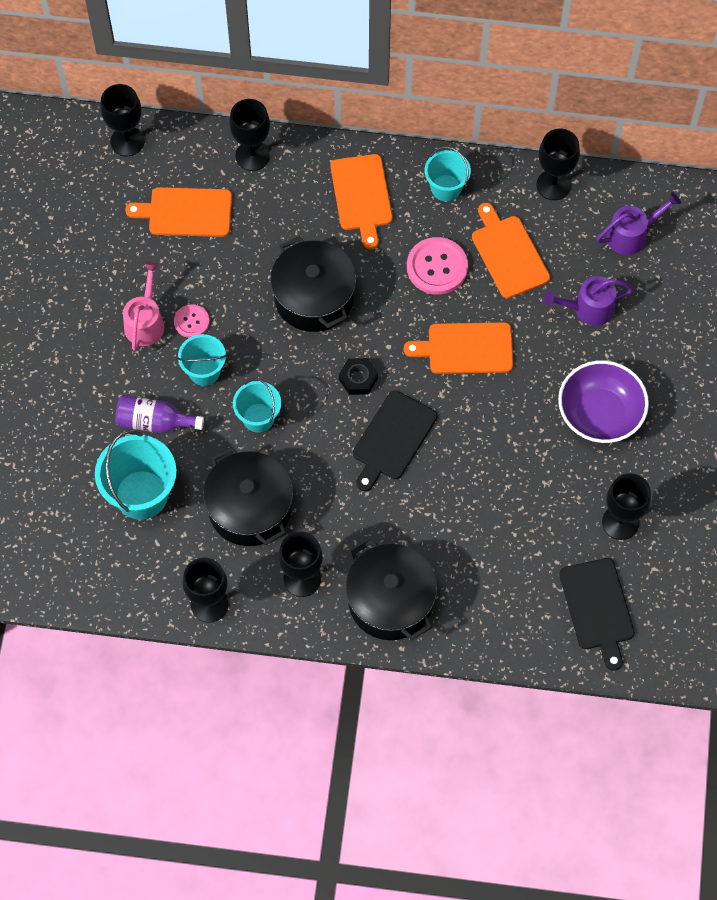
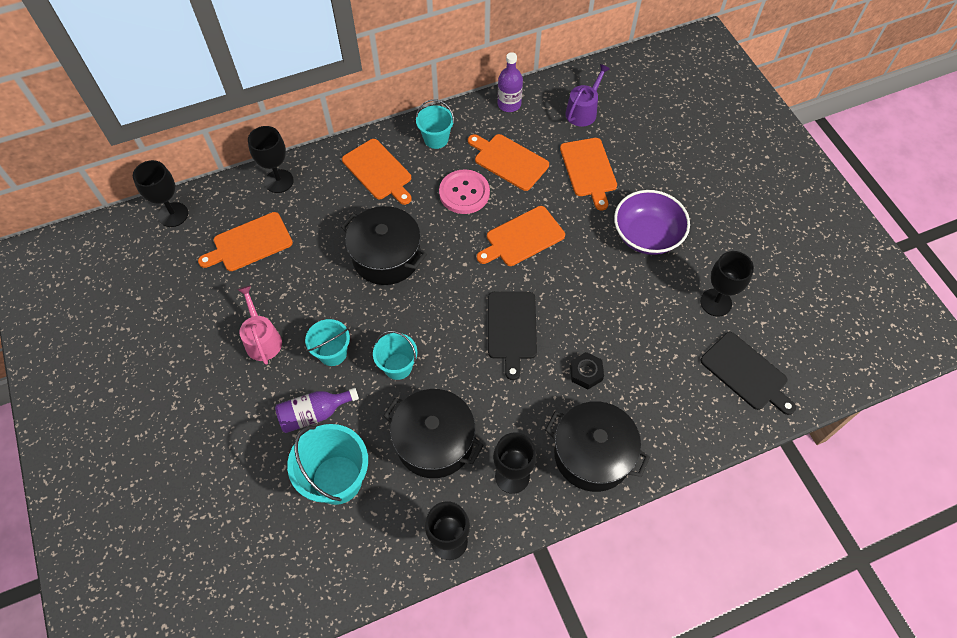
camera: 30 degrees left, 5 degrees down
pink button [174,304,210,338] -> none
black nut [339,358,378,395] -> black nut moved to [570,352,604,389]
black goblet [536,129,580,200] -> purple bottle [498,52,523,112]
purple watering can [543,276,633,326] -> orange cutting board [560,138,617,210]

